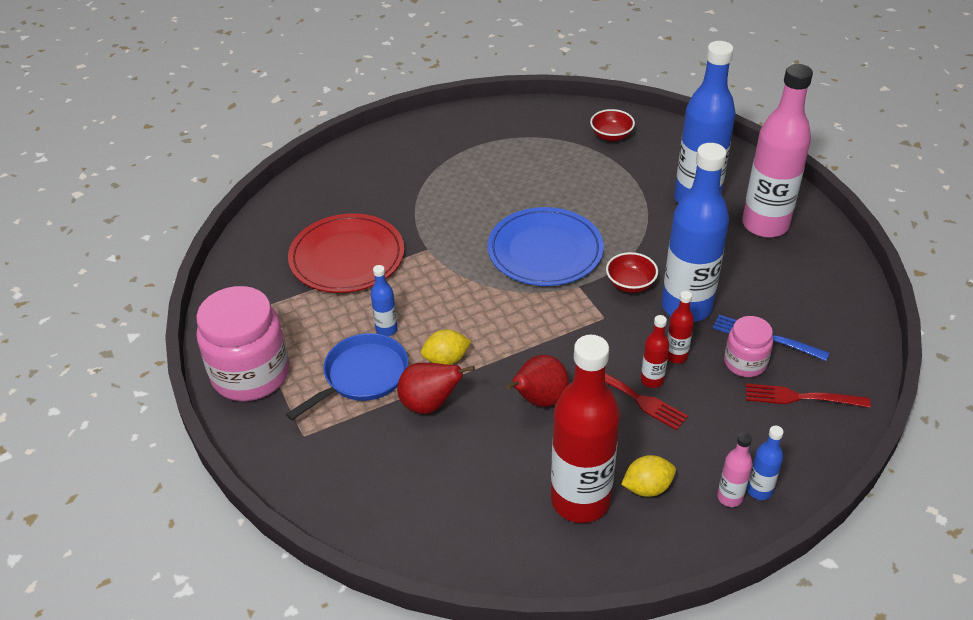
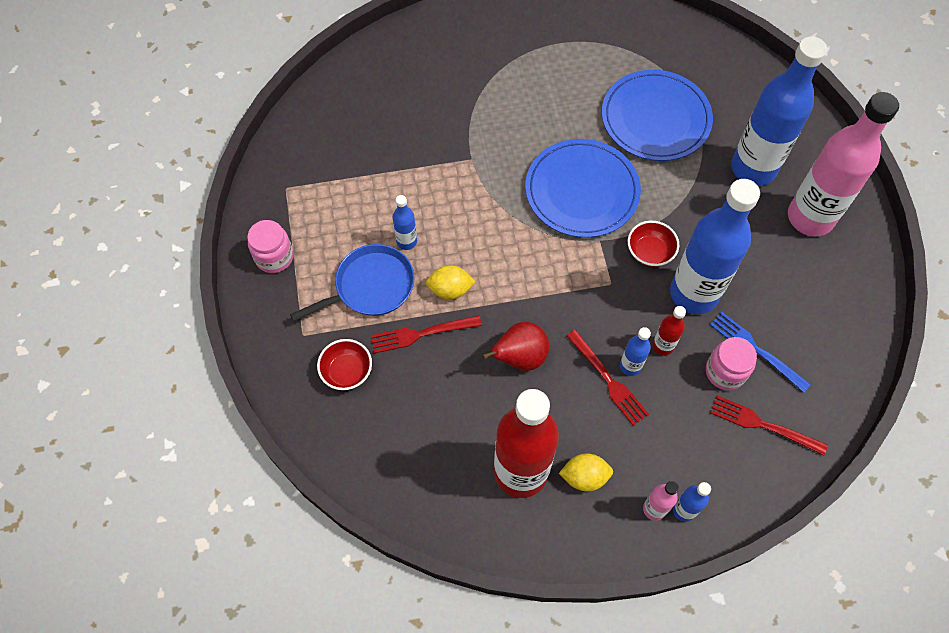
camera: 15 degrees right, 20 degrees up
pink jar [196,286,290,401] -> pink jar [247,220,294,273], size x0.54
red plate [288,213,404,293] -> none
red pear [397,363,475,414] -> red fork [370,315,482,354]
red bowl [590,109,635,141] -> red bowl moved to [317,339,372,390]
red bottle [641,315,669,388] -> blue bottle [620,327,651,376]
none -> blue plate [602,70,713,161]

